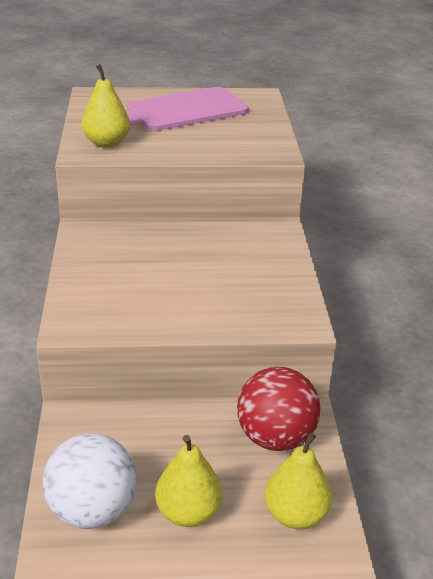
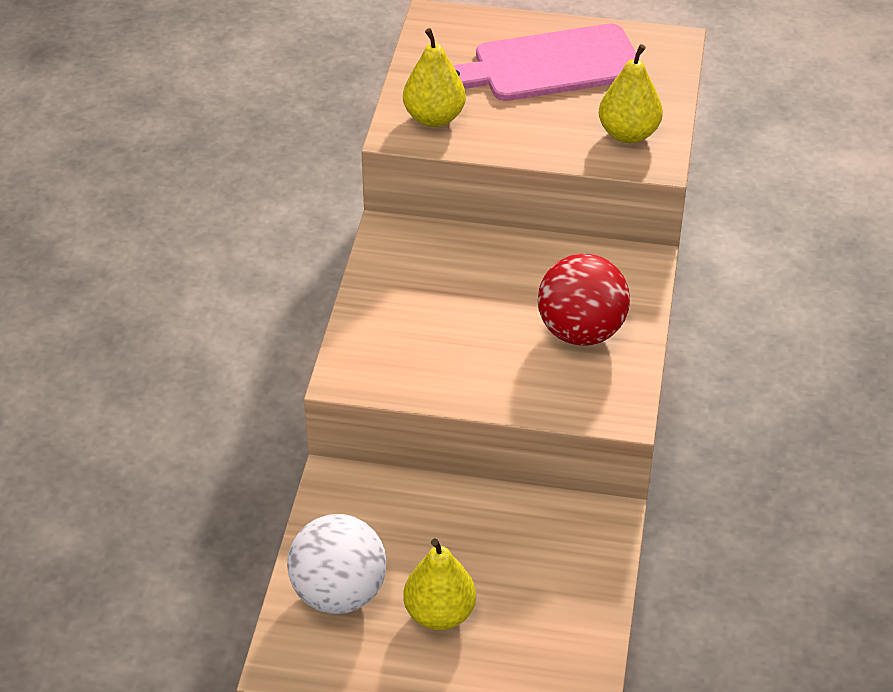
camera: 15 degrees right, 10 degrees up
red ball [237,367,320,451] -> red ball moved to [538,254,630,346]
yellow pear [265,433,332,529] -> yellow pear moved to [599,44,663,143]

